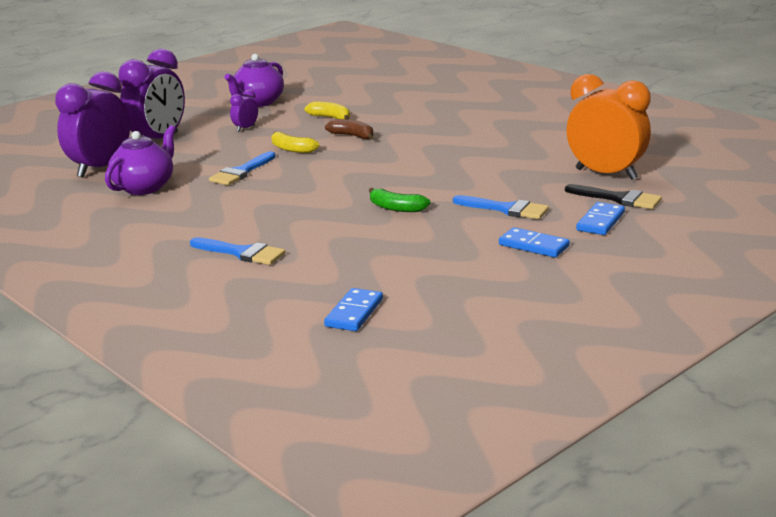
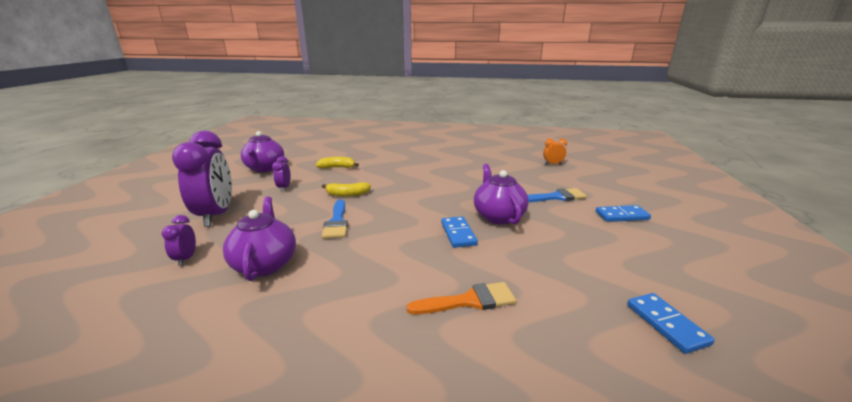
camera: 40 degrees left, 0 degrees up
purple clock [55,71,130,178] -> purple clock [162,215,196,266], size x0.44
blue brush [190,237,285,265] -> orange brush [407,282,516,314]
brown banana [325,119,374,139] -> none
green banana [369,188,430,212] -> purple teapot [474,164,529,225]
black brush [565,184,662,209] -> none
orange clock [566,74,651,180] -> orange clock [543,138,567,165], size x0.44
blue domino [576,202,625,235] -> blue domino moved to [441,216,478,248]

